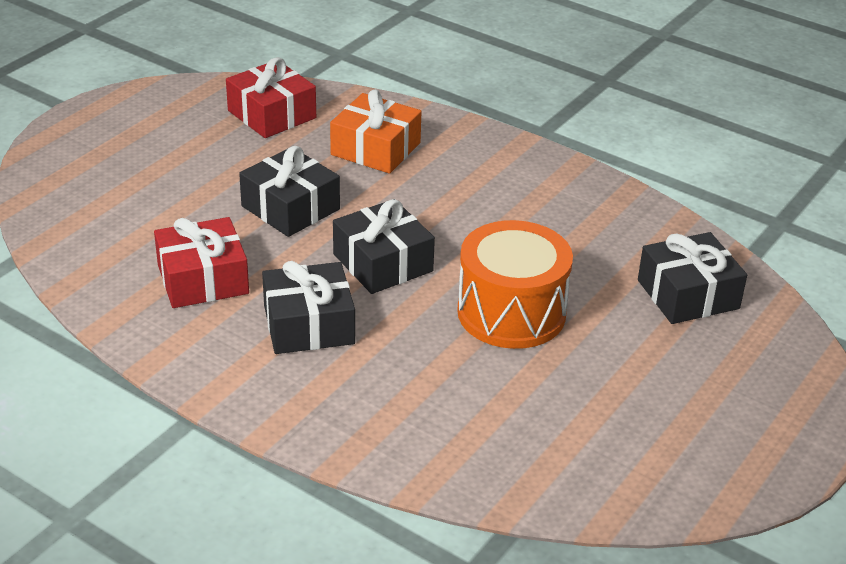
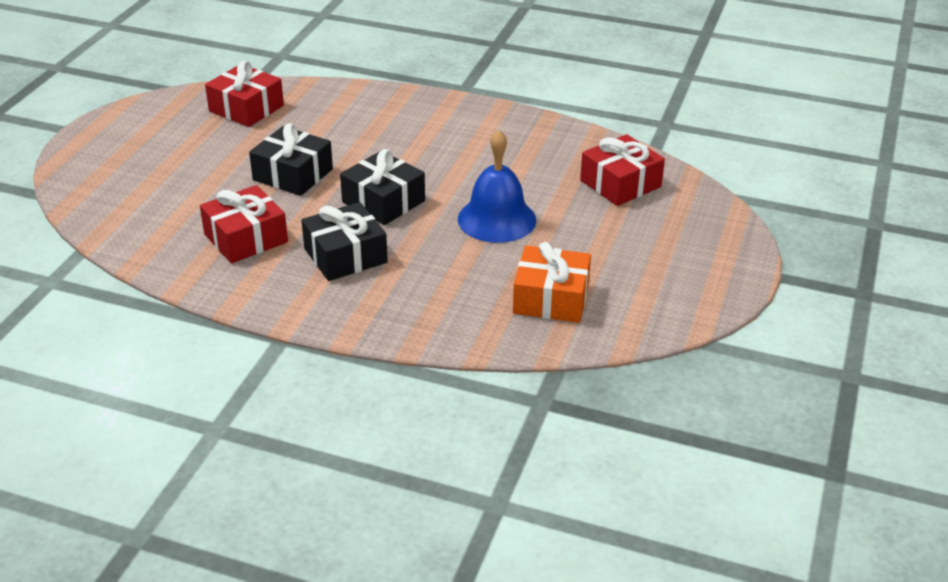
camera: 15 degrees left, 0 degrees up
orange gift [330,90,421,174] -> orange gift moved to [513,242,591,323]
orange drum [457,220,573,349] -> blue bell [458,130,536,243]
black gift [638,232,747,324] -> red gift [580,134,665,206]

